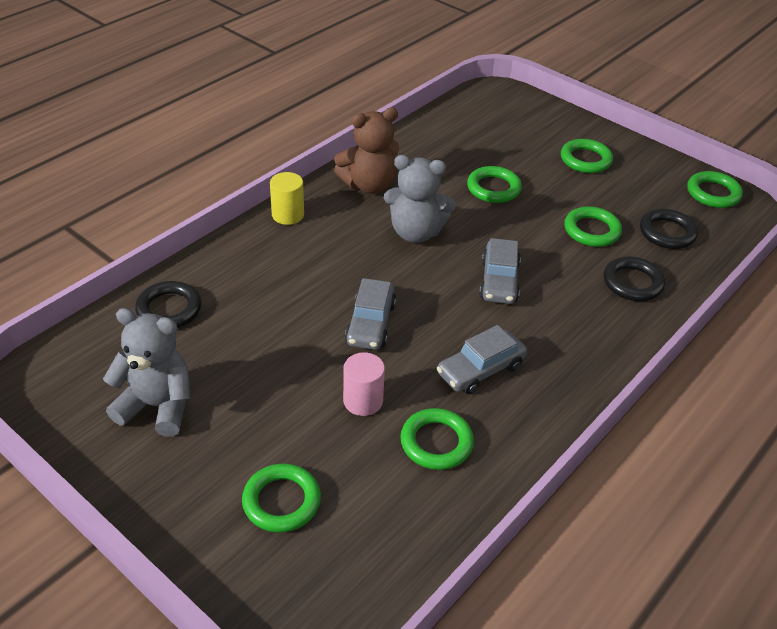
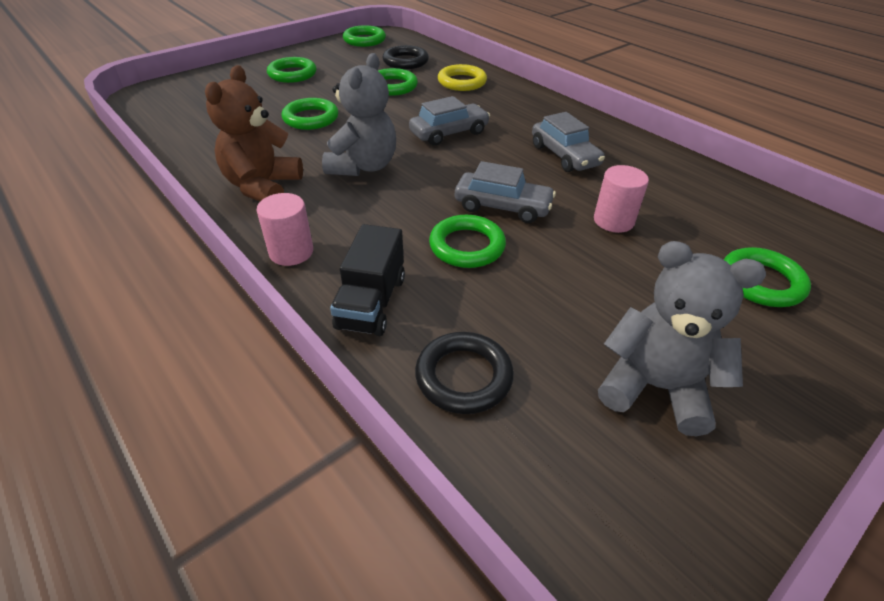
camera: 80 degrees left, 0 degrees up
grey teddy bear [103,308,190,437] -> grey teddy bear turned 90 degrees clockwise [598,241,766,436]
yellow cylinder [270,172,304,225] -> pink cylinder [256,193,313,266]
brown teddy bear [334,107,399,194] -> brown teddy bear turned 150 degrees counterclockwise [205,65,303,202]
green ring [400,408,474,470] -> green ring moved to [429,215,506,268]
grey car [479,238,521,304] -> grey car turned 45 degrees counterclockwise [409,96,490,146]
black ring [604,256,665,301] -> yellow ring [438,64,487,91]
none -> black truck [330,224,405,336]

